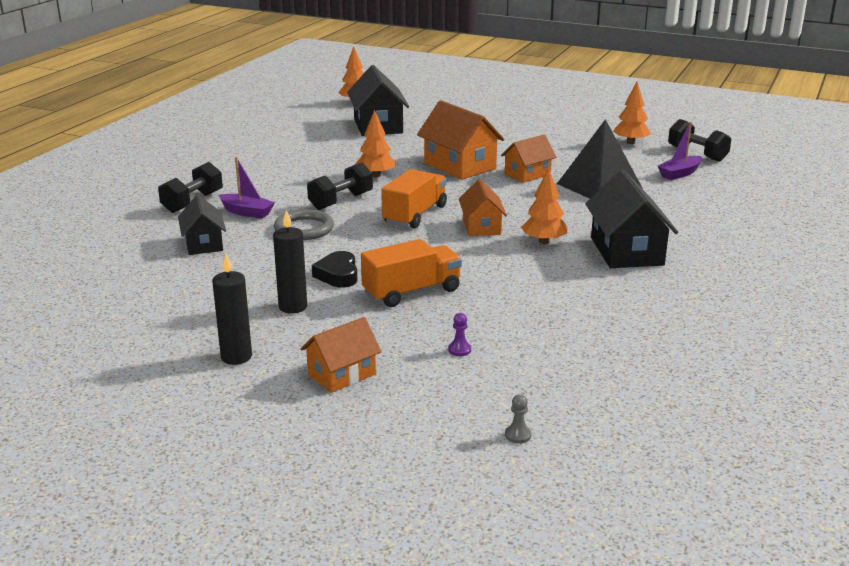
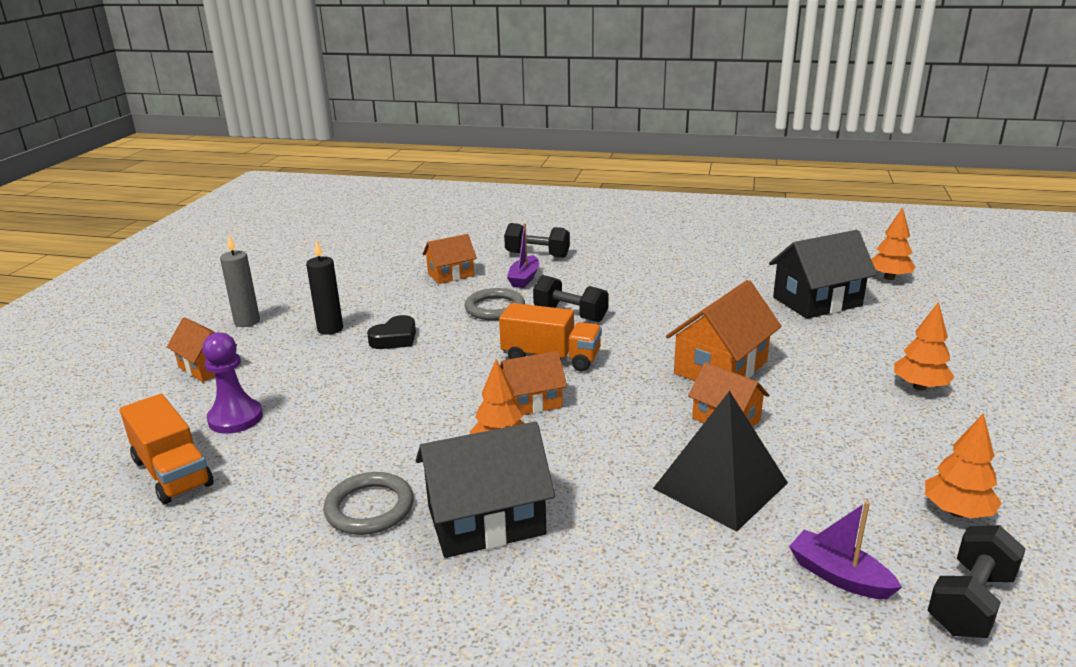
camera: 80 degrees right, 0 degrees up
black house [178,195,226,255] -> orange house [423,234,477,284]
black candle [212,254,252,365] -> grey candle [220,235,260,327]
black heart [312,251,357,288] -> black heart turned 150 degrees clockwise [367,315,416,349]
orange tree [355,109,395,178] -> orange tree moved to [894,302,954,391]
orange truck [361,239,462,307] -> orange truck moved to [120,394,213,504]
purple pawn [448,313,471,356] -> purple pawn [202,332,263,434], size x2.27
grey pawn [505,394,531,444] -> none
none -> grey ring [323,472,414,535]

